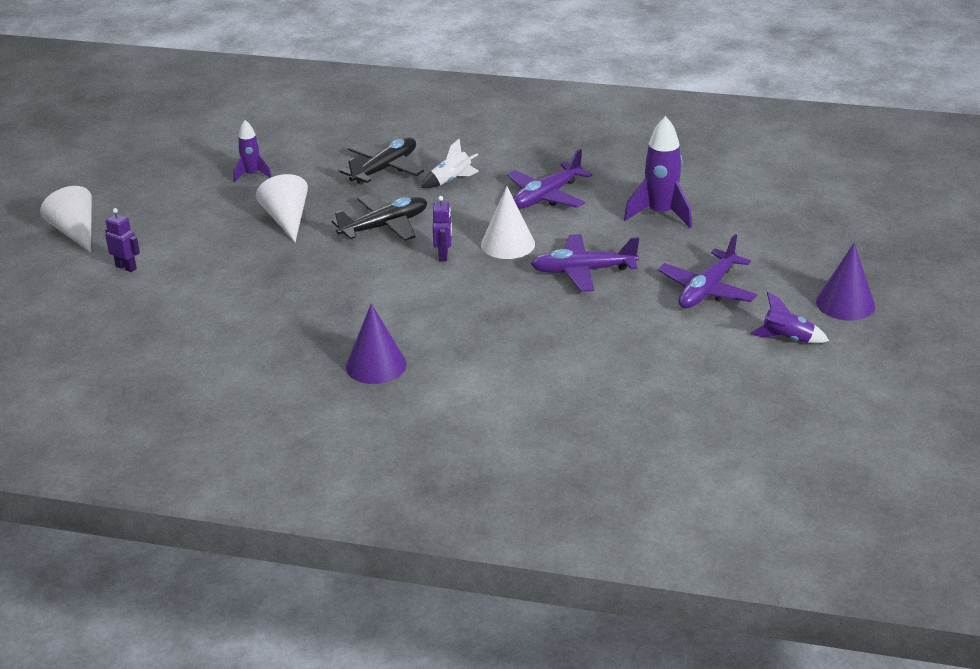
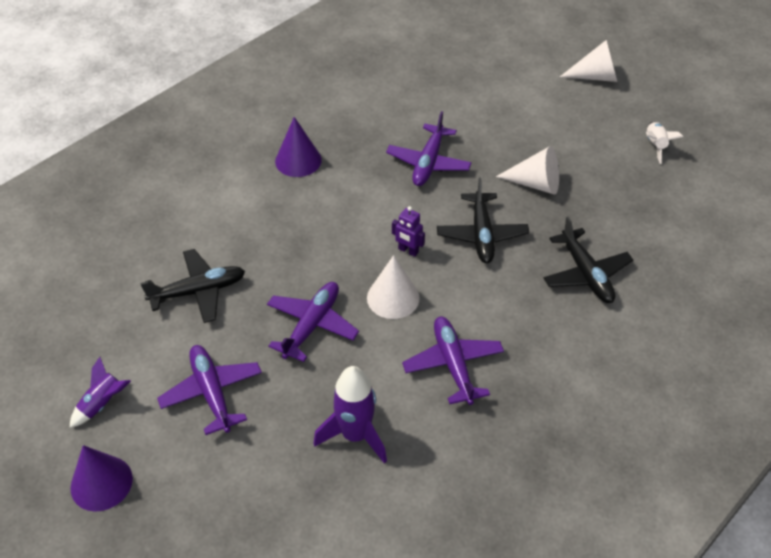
camera: 120 degrees right, 15 degrees up
purple robot [105,208,140,272] -> none
purple rocket [233,120,272,183] -> none
white rocket [421,138,479,188] -> white rocket moved to [646,122,683,164]
none -> black plane [140,249,245,323]
none -> purple plane [386,111,472,186]

